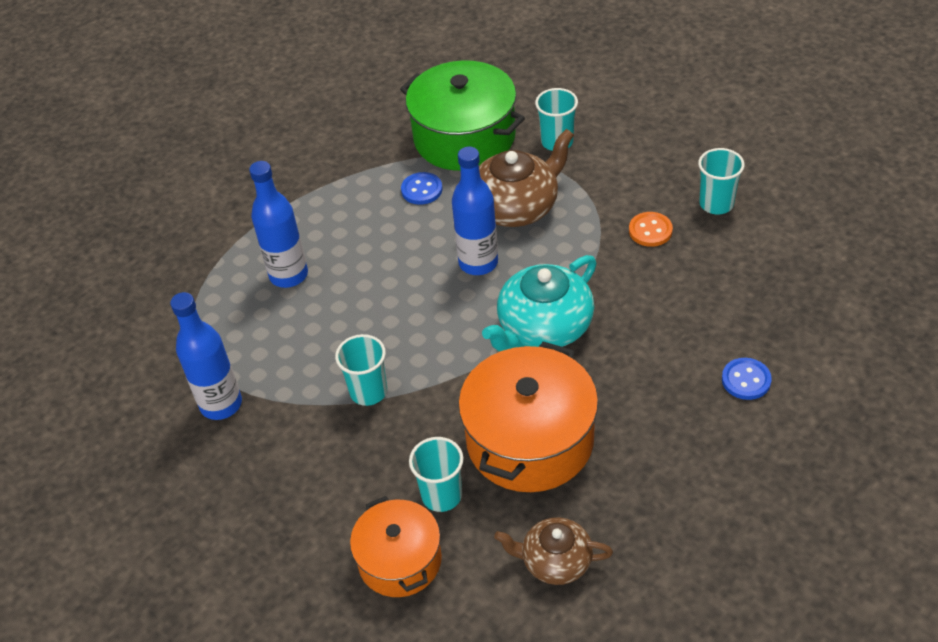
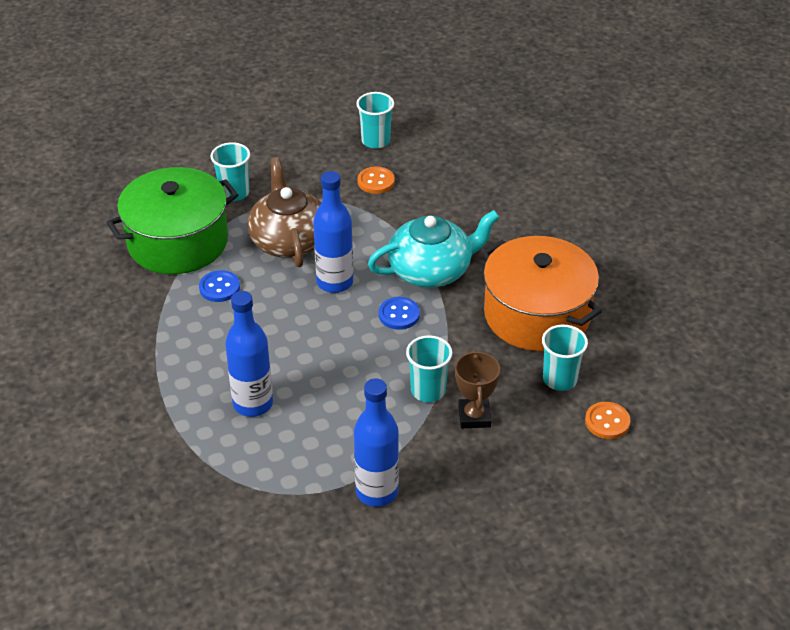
camera: 70 degrees left, 5 degrees down
orange pot [350,496,442,597] -> orange button [585,402,630,439]
turquoise teapot [482,255,597,352] -> turquoise teapot turned 90 degrees counterclockwise [368,210,500,288]
brown teapot [494,517,613,585] -> none
blue button [722,358,772,400] -> blue button moved to [379,297,420,330]
none -> brown trophy [455,350,500,428]

